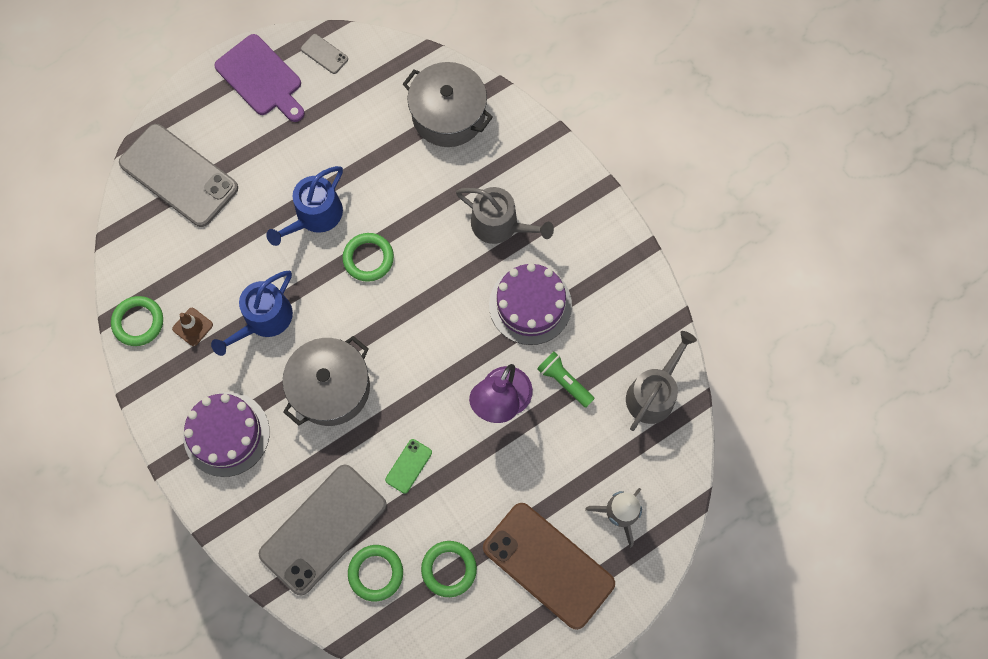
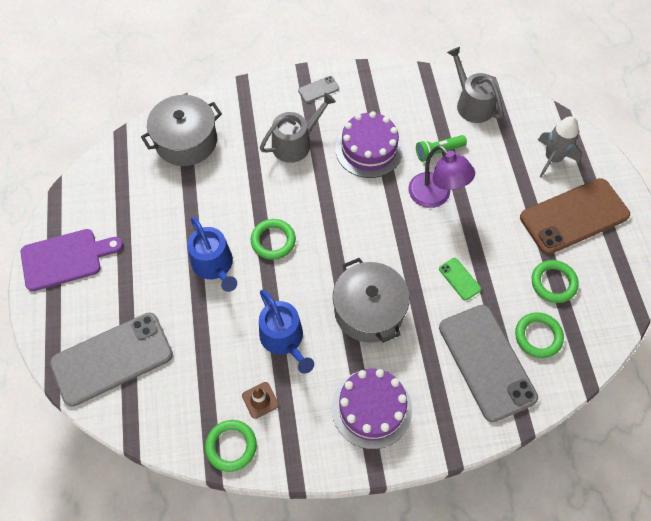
camera: 65 degrees left, 10 degrees down
grey phone [301,34,348,74] -> grey phone moved to [298,76,339,103]

